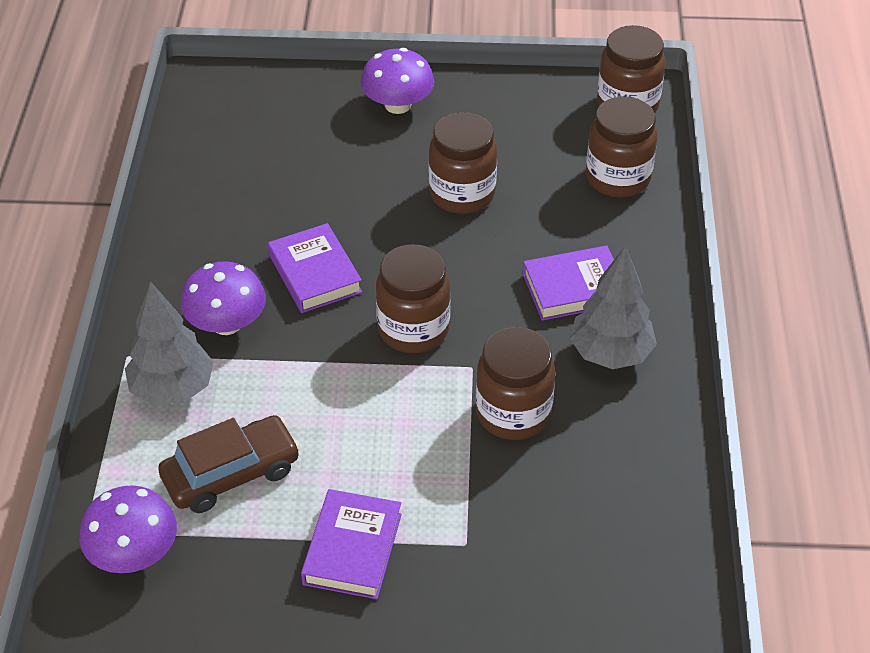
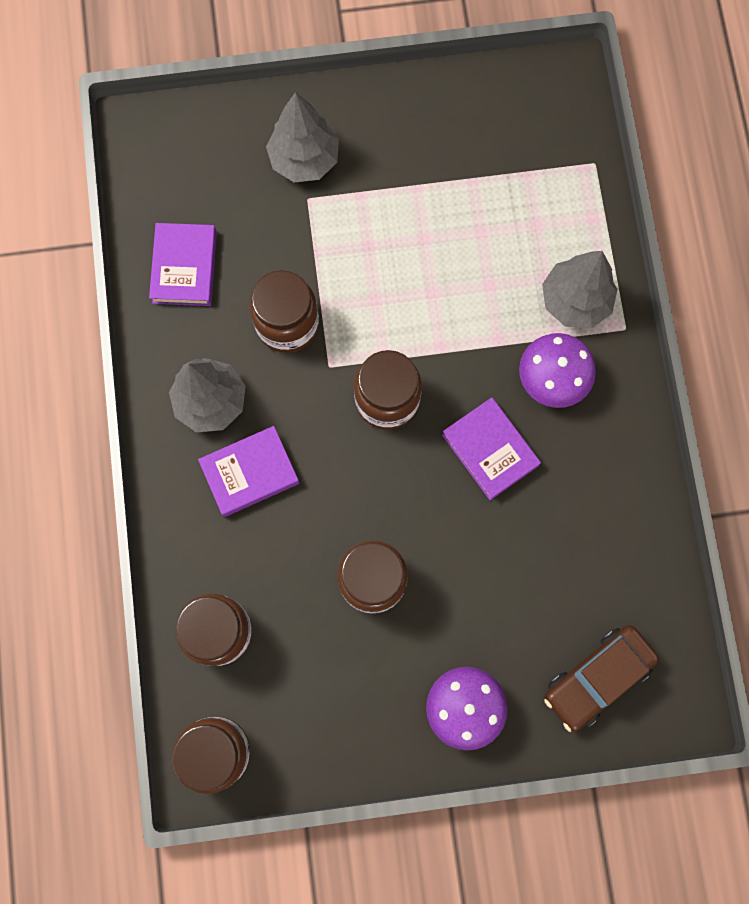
camera: 170 degrees right, 30 degrees up
purple mushroom [79,485,177,573] -> none
brown car [158,415,300,513] -> brown car moved to [544,625,659,732]
purple book [301,489,402,599] -> purple book moved to [149,223,217,306]
none -> grey tree [266,92,339,182]

